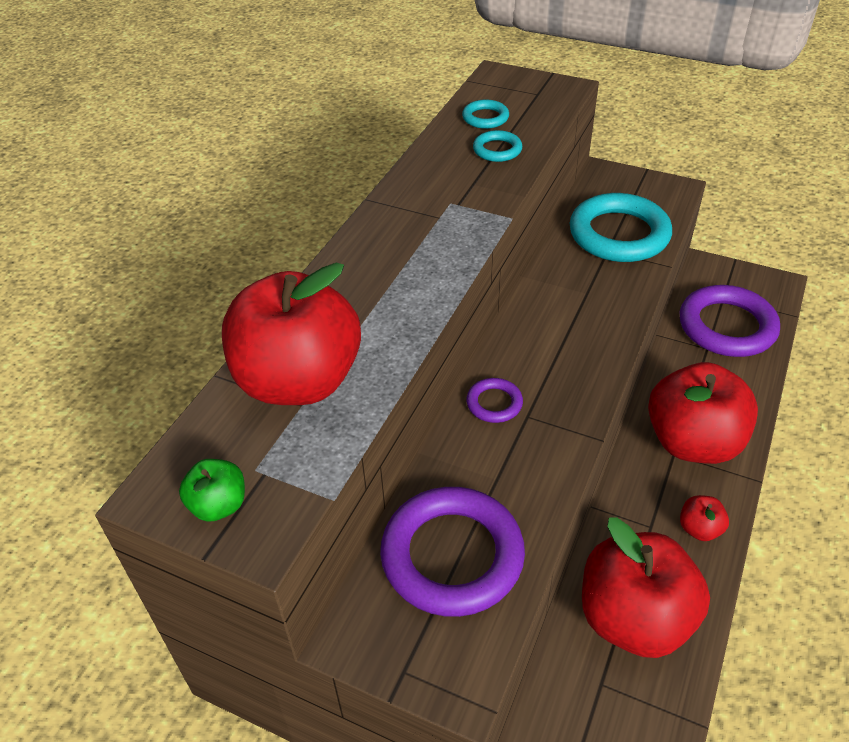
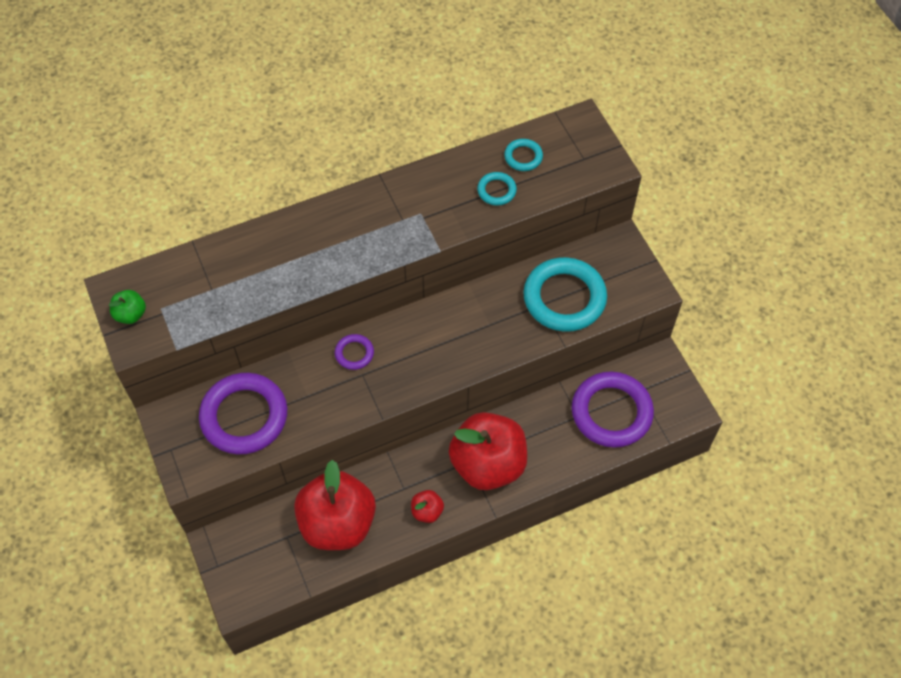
camera: 40 degrees right, 15 degrees up
red apple [222,262,361,405] -> none

